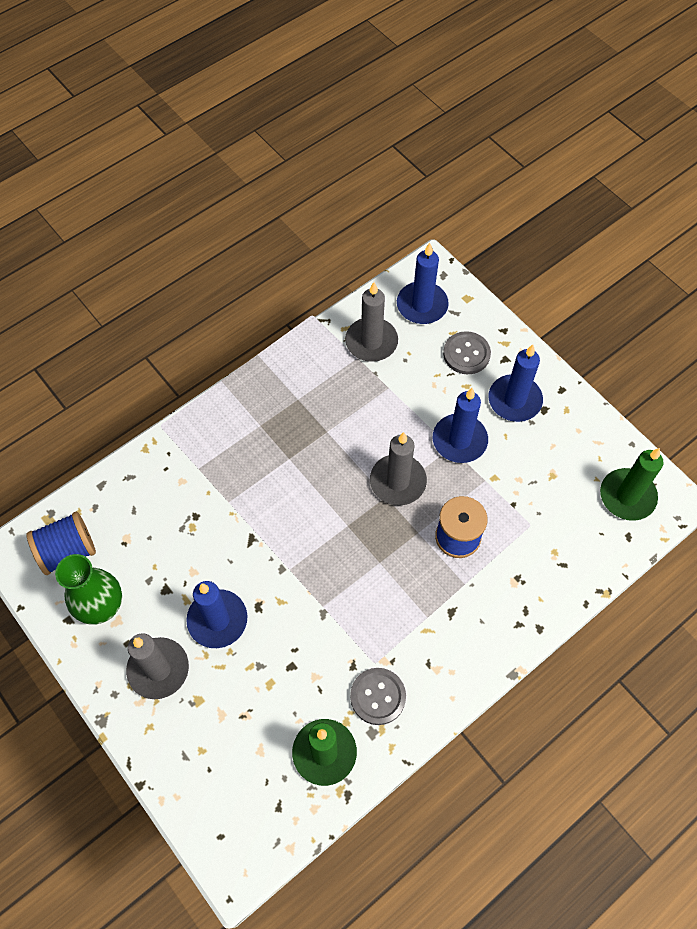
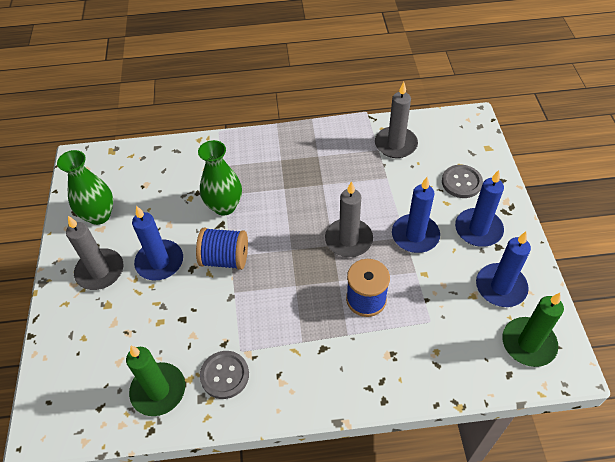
camera: 35 degrees right, 10 degrees down
blue spool [27,512,96,575] -> blue spool moved to [196,227,248,270]
blue candle [397,243,449,324] -> blue candle moved to [476,232,531,307]
none -> green vase [198,140,242,215]

